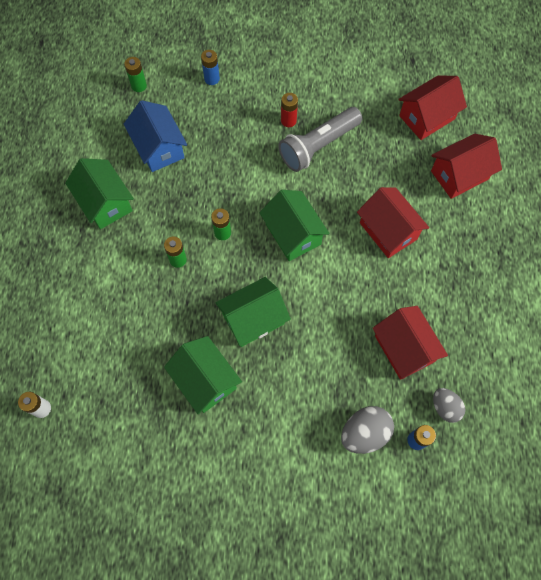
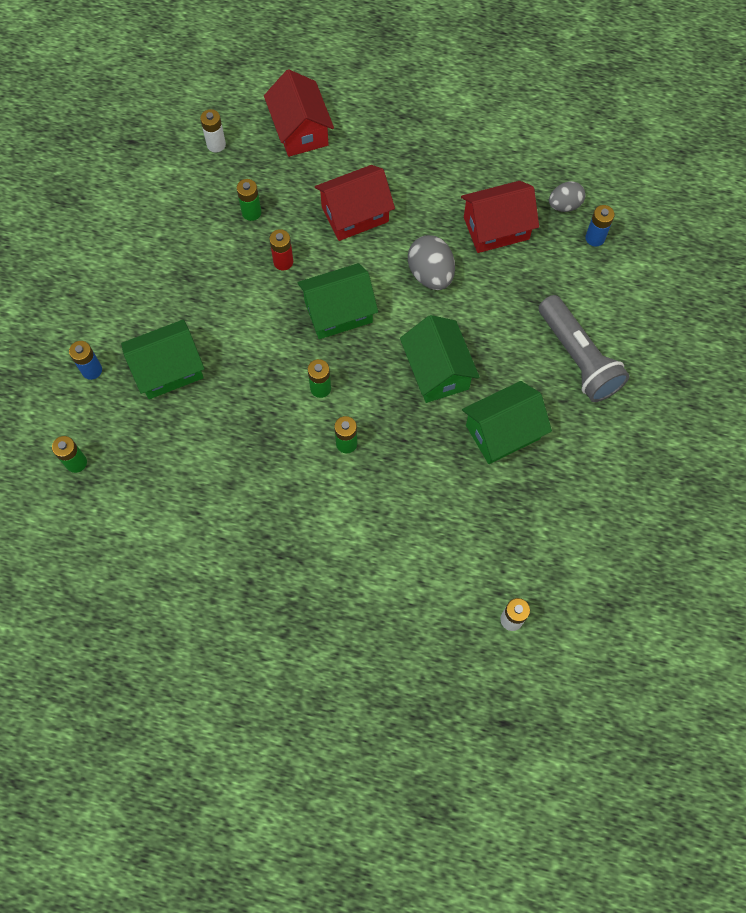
camera: 80 degrees left, 0 degrees up
green house [65,158,134,229] -> green house moved to [121,319,204,399]
blue house [124,100,187,172] -> none
grey flashlight [278,107,362,172] -> grey flashlight moved to [539,295,629,402]
red battery [281,93,298,127] -> red battery moved to [269,229,293,270]
grey egg [341,406,394,454] -> grey egg moved to [408,235,455,290]
red house [398,75,467,140] -> white battery [200,109,226,153]
none -> green battery [237,179,261,221]

